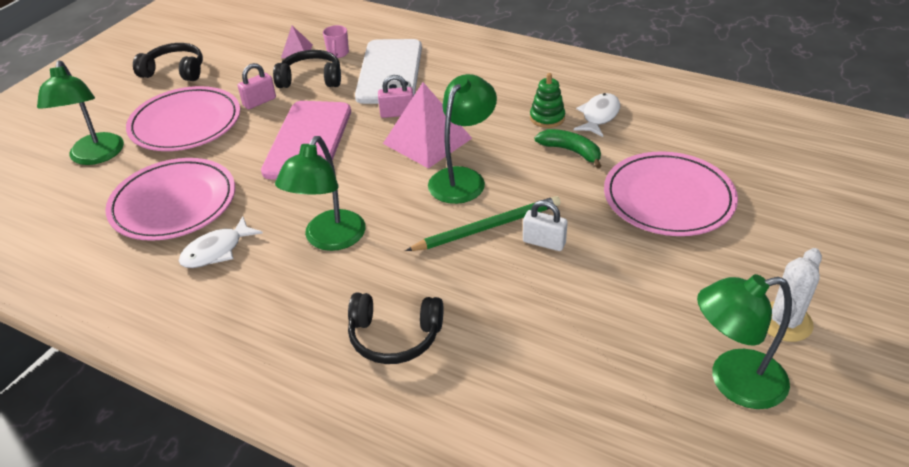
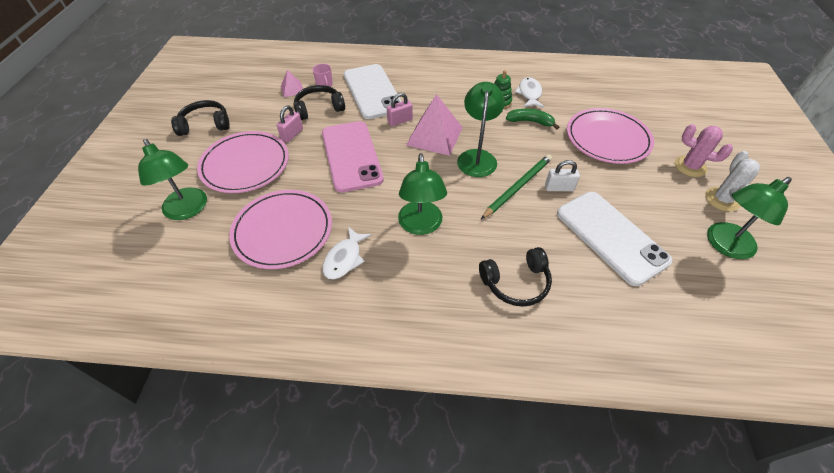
camera: 25 degrees left, 10 degrees up
none -> white phone [557,192,672,286]
none -> pink cactus [675,124,733,177]

